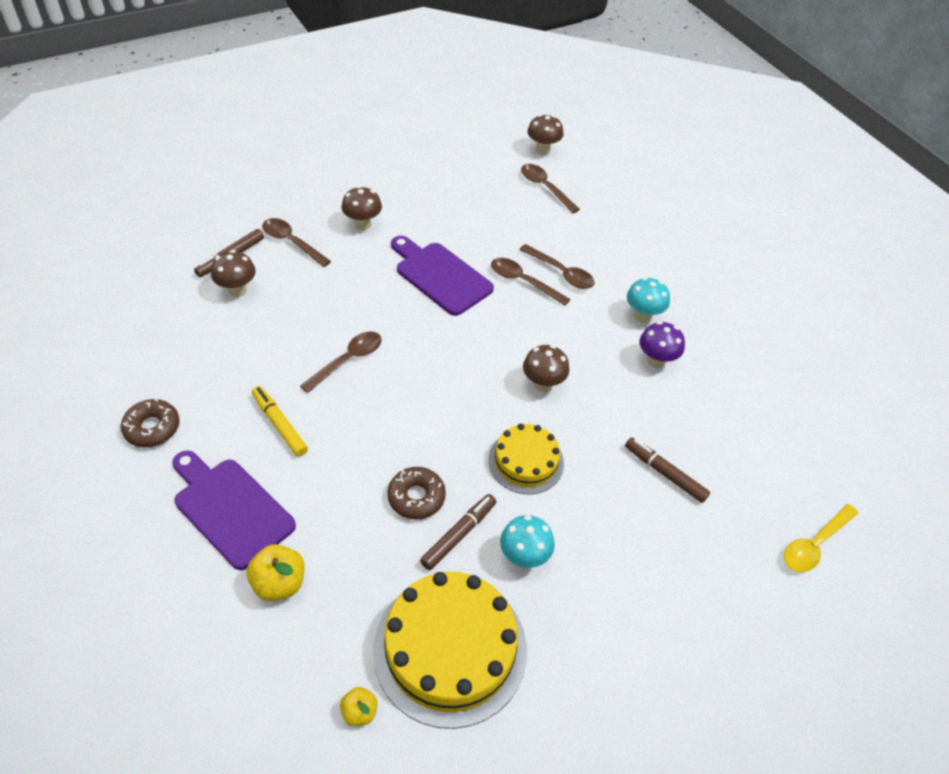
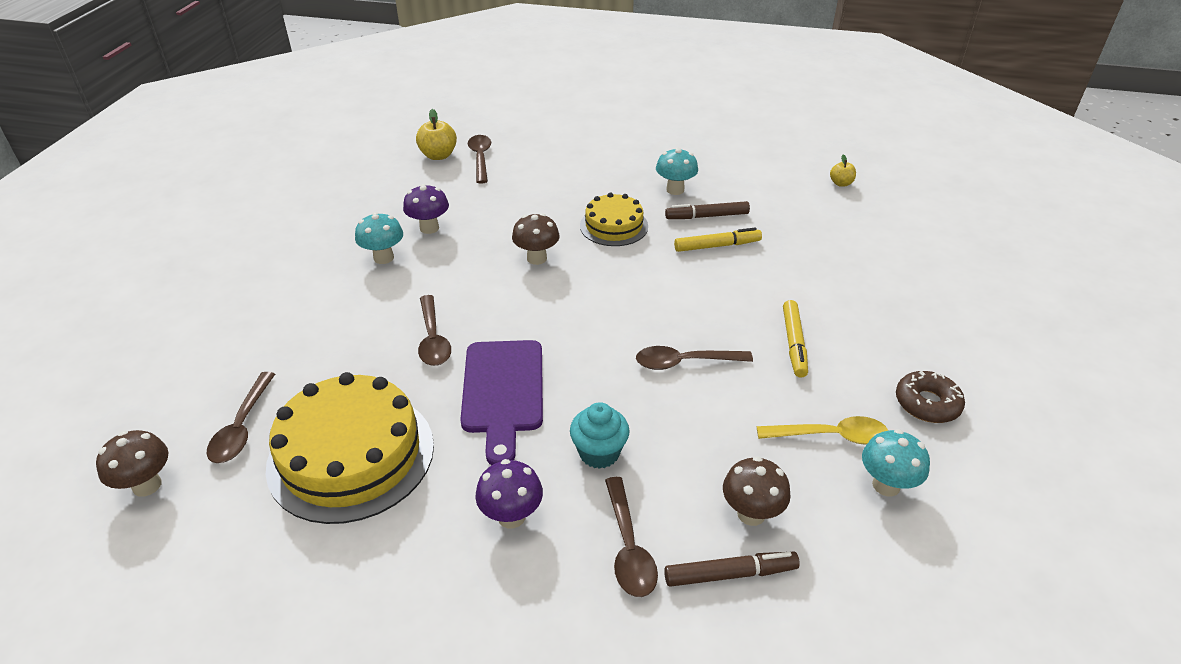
camera: 135 degrees left, 10 degrees down
purple cutting board [172,451,296,570] -> none
yellow apple [247,544,304,601] -> yellow apple moved to [416,109,457,160]
brown mushroom [342,186,382,230] -> purple mushroom [475,459,543,528]
yellow cake [373,572,527,729] -> yellow cake moved to [266,372,434,524]
brown donut [387,467,446,519] -> yellow marker [674,228,762,252]
brown spoon [519,244,595,289] -> brown spoon moved to [468,135,491,184]
brown marker [625,437,710,503] -> none
yellow spoon [784,504,858,572] -> yellow spoon moved to [757,416,888,445]
none -> turquoise cupcake [570,402,630,469]
none -> turquoise mushroom [862,429,930,497]

